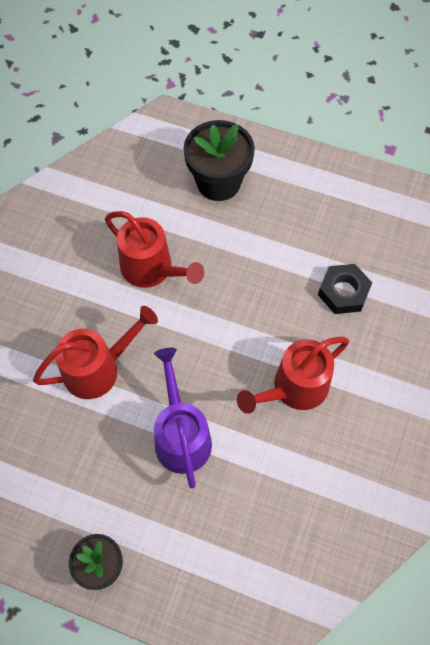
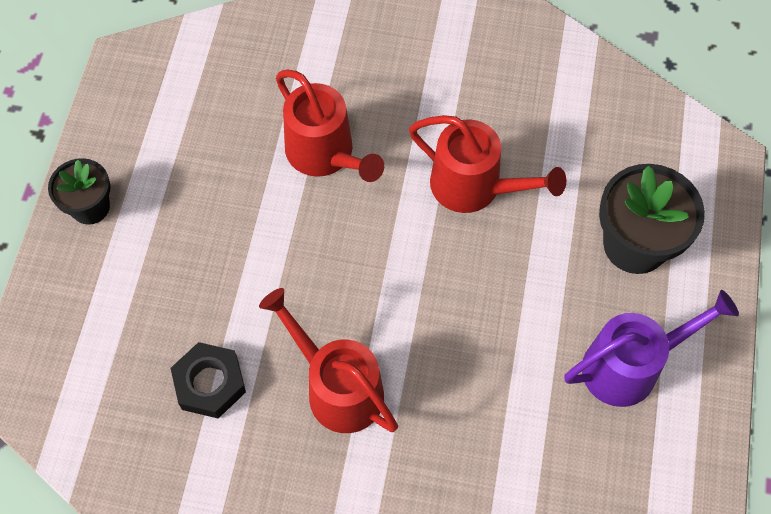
camera: 80 degrees right, 0 degrees up
red watering can [105,211,204,288] -> red watering can turned 90 degrees counterclockwise [409,115,567,213]
purple watering can [154,348,212,488] -> purple watering can moved to [564,290,739,407]
black nut [318,264,372,314] -> black nut moved to [170,342,246,419]

